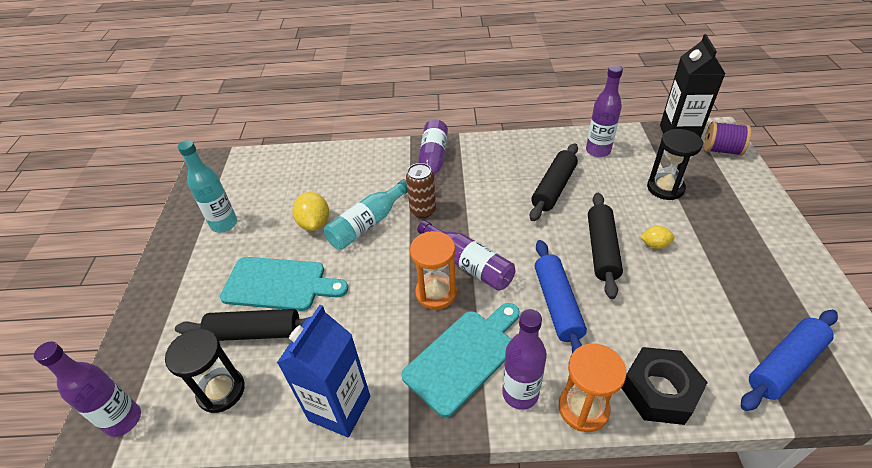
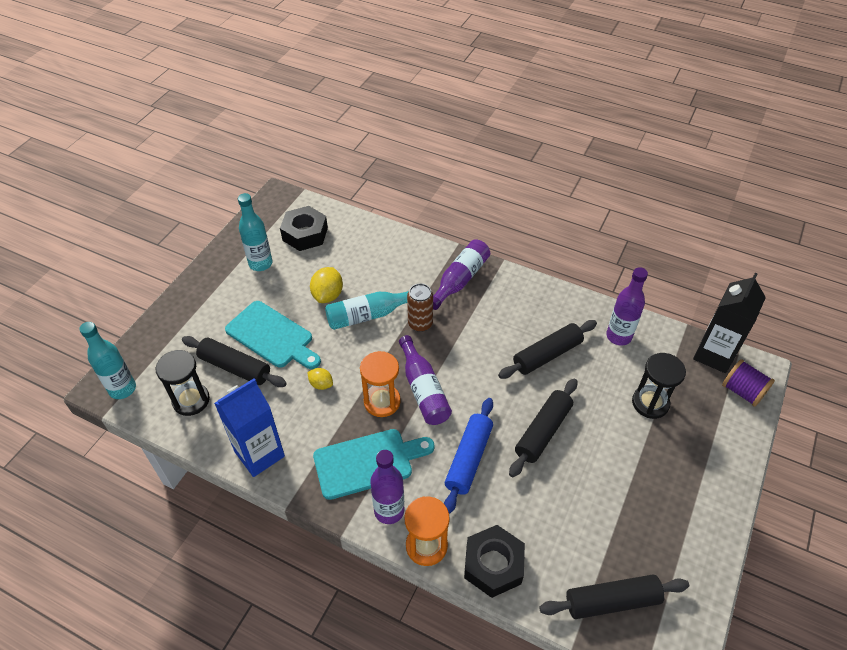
camera: 25 degrees right, 5 degrees up
purple bottle [34,342,141,437] -> turquoise bottle [79,322,136,399]
yellow lemon [640,226,675,249] -> yellow lemon moved to [307,368,333,390]
blue rolling pin [741,310,838,411] -> black rolling pin [539,575,689,619]
none -> black nut [280,206,328,251]

